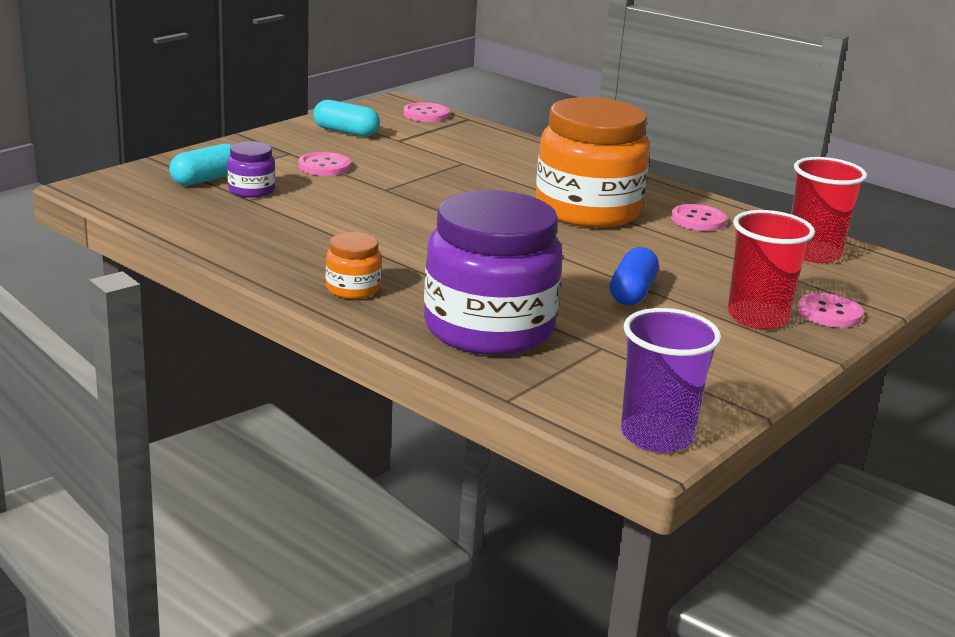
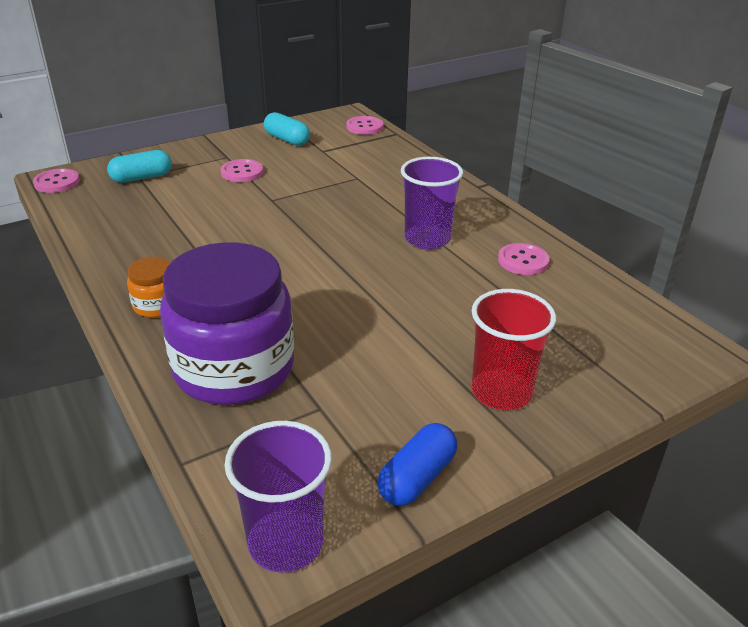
camera: 20 degrees right, 10 degrees up
purple jar [227,141,275,198] -> none
orange jar [536,97,650,228] -> purple cup [401,157,463,249]
blue capsule [610,247,659,305] -> blue capsule moved to [377,423,457,506]
red cup [792,157,867,263] -> none
pink button [798,293,863,328] -> pink button moved to [33,168,80,193]

